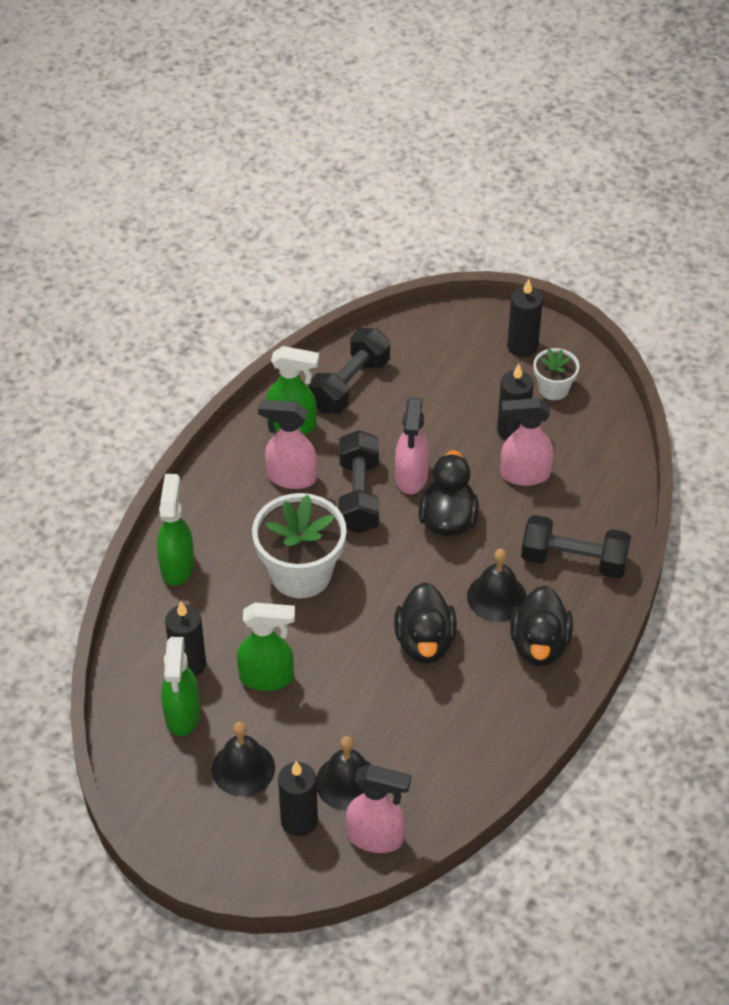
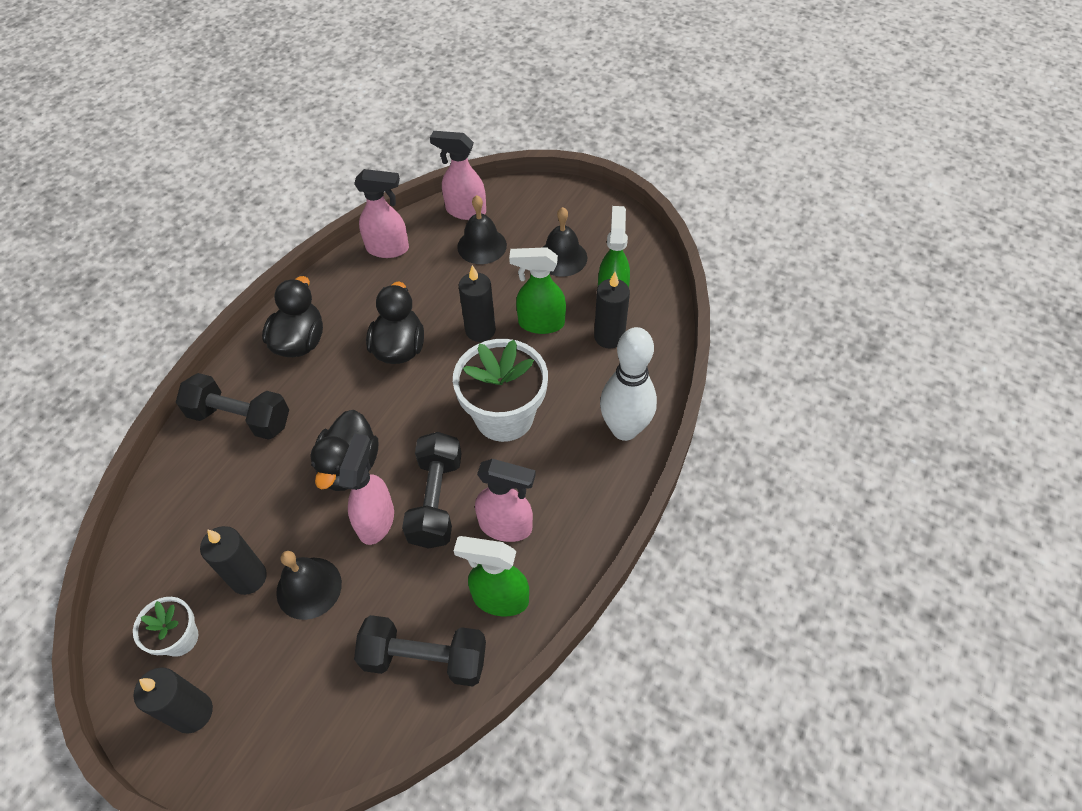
camera: 175 degrees left, 5 degrees up
green spray bottle [157,474,194,586] -> white bowling pin [600,327,657,441]
black candle [278,761,318,836] -> black candle moved to [459,265,496,342]
black dumbbell [308,328,390,414] -> black dumbbell turned 60 degrees clockwise [354,615,486,686]
black bell [467,549,527,622] -> black bell moved to [276,551,342,620]
pink spray bottle [500,398,554,486] -> pink spray bottle moved to [354,169,409,258]

